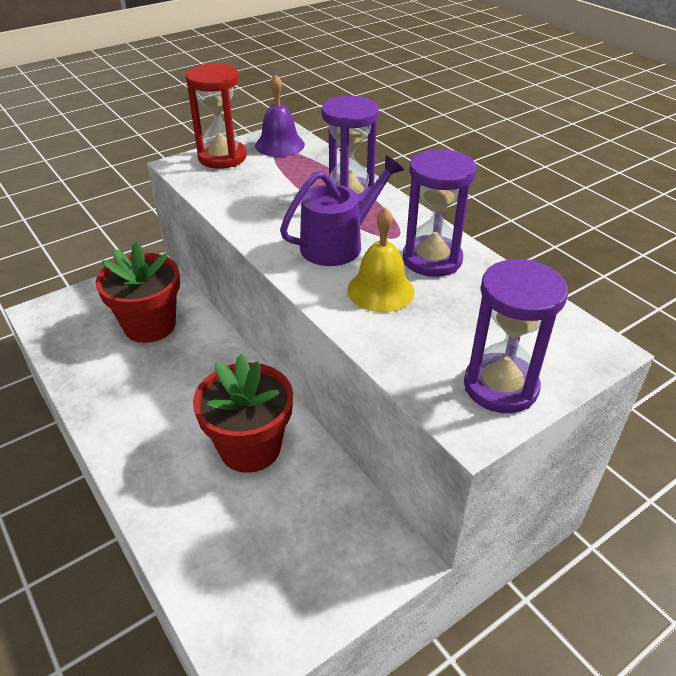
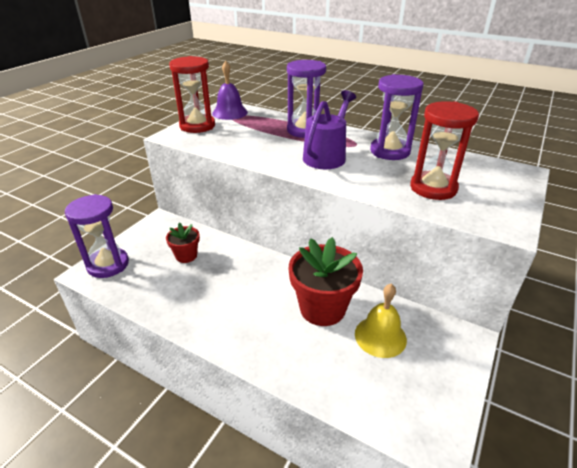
camera: 25 degrees left, 5 degrees down
red flower pot [96,242,180,343] -> red flower pot [166,222,200,263], size x0.54
yellow bell [347,207,415,312] -> yellow bell moved to [355,284,407,358]
purple hourglass [464,259,568,413] -> purple hourglass moved to [65,194,129,278]
none -> red hourglass [410,101,479,200]

